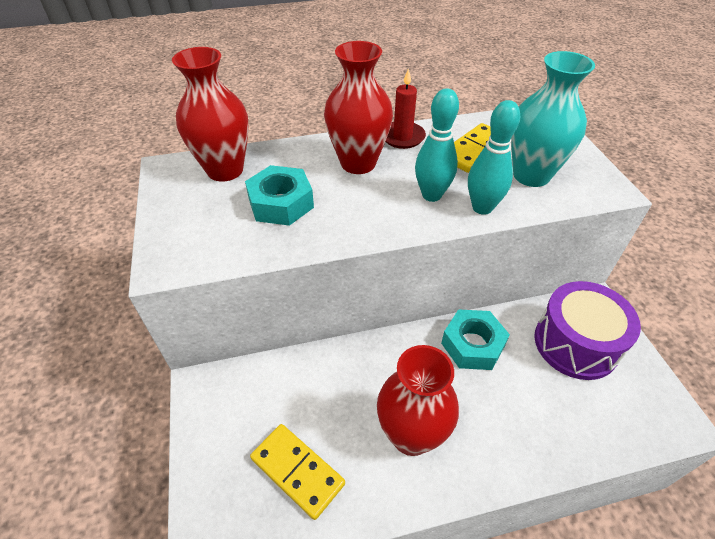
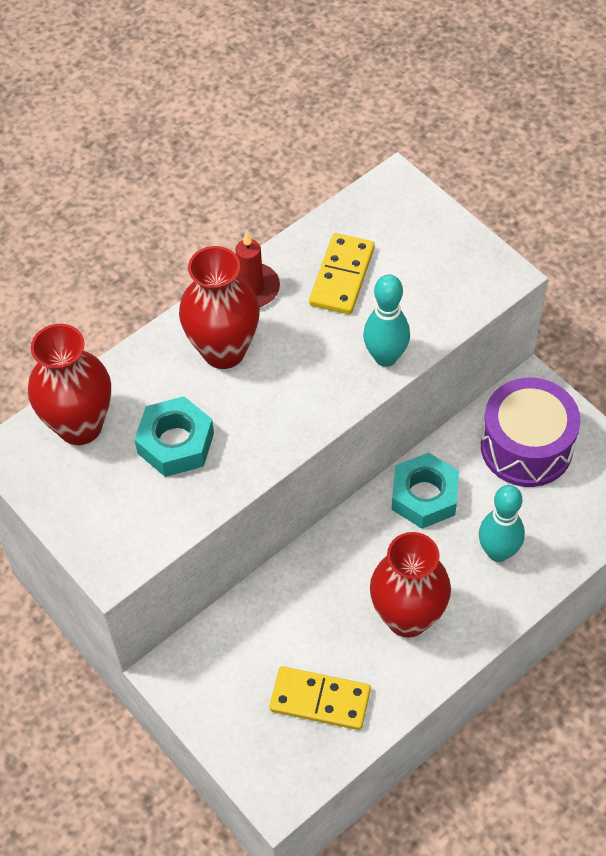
camera: 25 degrees left, 10 degrees up
turquoise bowling pin [415,88,459,202] -> turquoise bowling pin moved to [479,485,525,562]
turquoise vase [511,51,595,187] -> none

